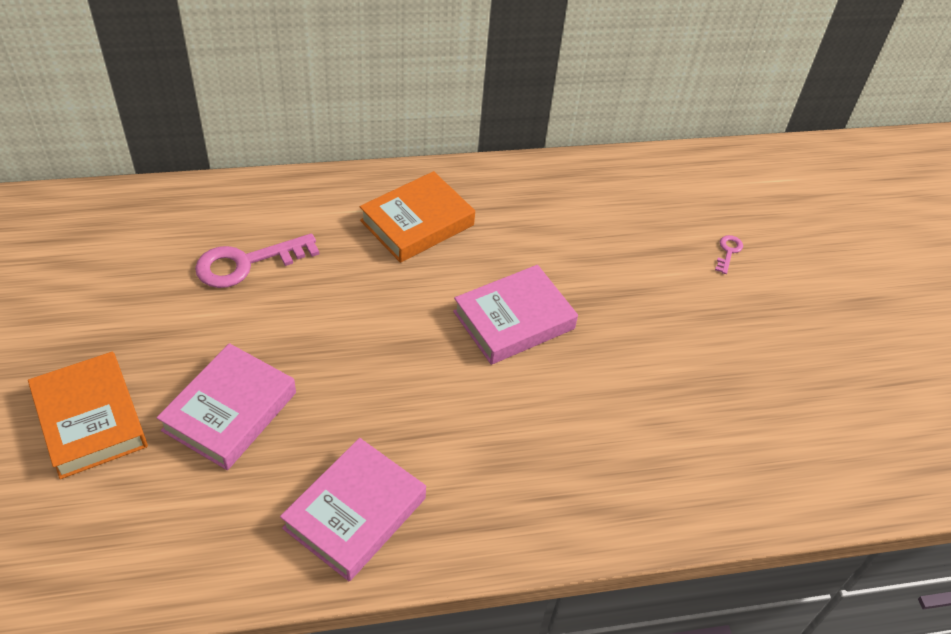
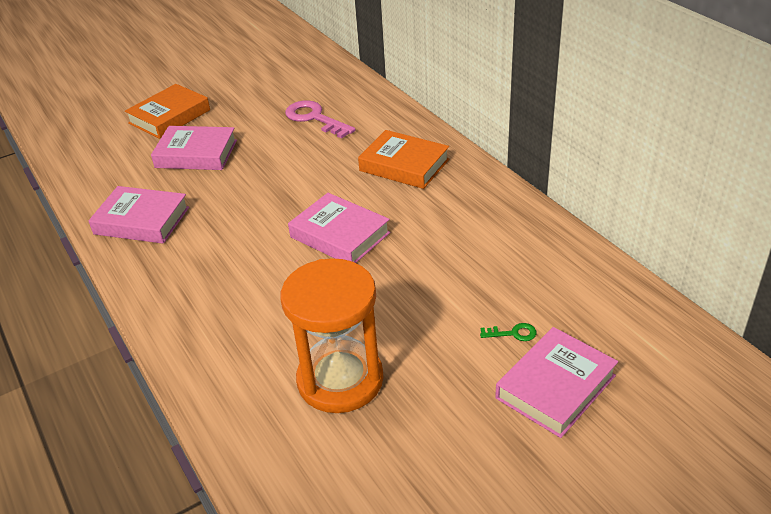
camera: 75 degrees right, 10 degrees down
pink key [715,235,743,274] -> green key [480,323,536,341]
none -> orange hourglass [281,258,384,413]
none -> pink book [495,327,618,438]

